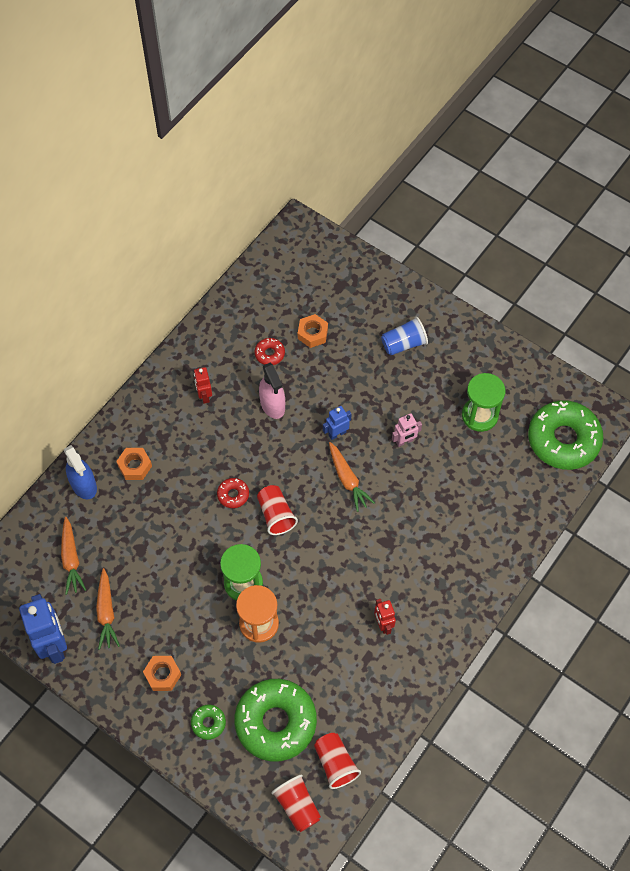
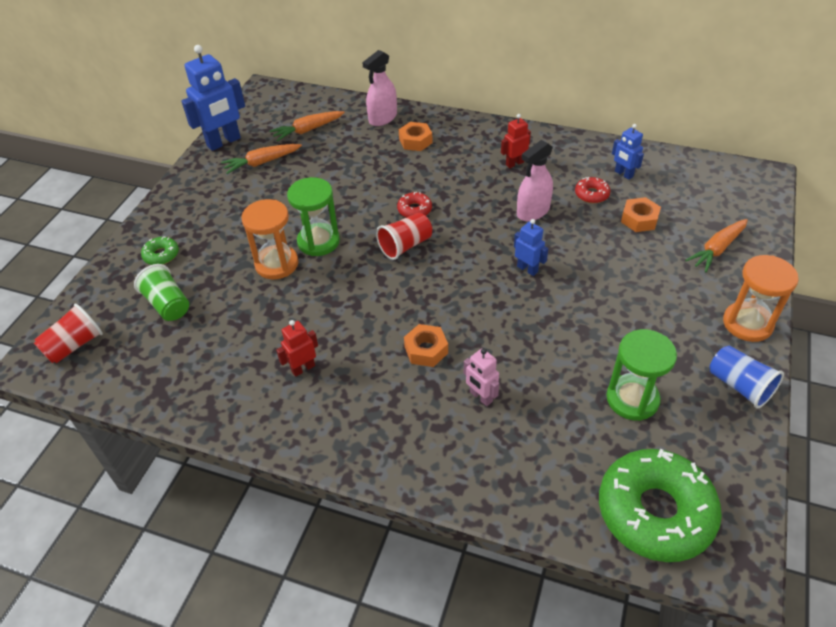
camera: 75 degrees right, 15 degrees down
blue spray bottle [64,445,97,499] -> pink spray bottle [362,50,397,126]
orange nut [143,656,181,691] -> orange nut moved to [404,324,448,367]
green donut [234,679,317,762] -> green cup [134,264,189,321]
red cup [314,733,361,789] -> none
orange carrot [329,442,375,512] -> orange carrot moved to [685,219,748,272]
blue cup [381,317,428,355] -> blue cup moved to [710,346,784,408]
pink robot [392,414,422,447] -> pink robot moved to [464,348,499,406]
none -> blue robot [612,124,644,180]
none -> orange hourglass [723,255,799,342]

